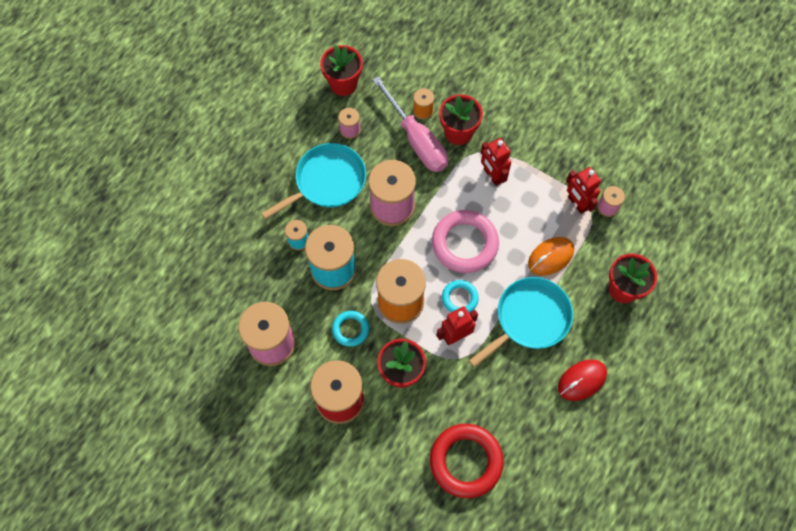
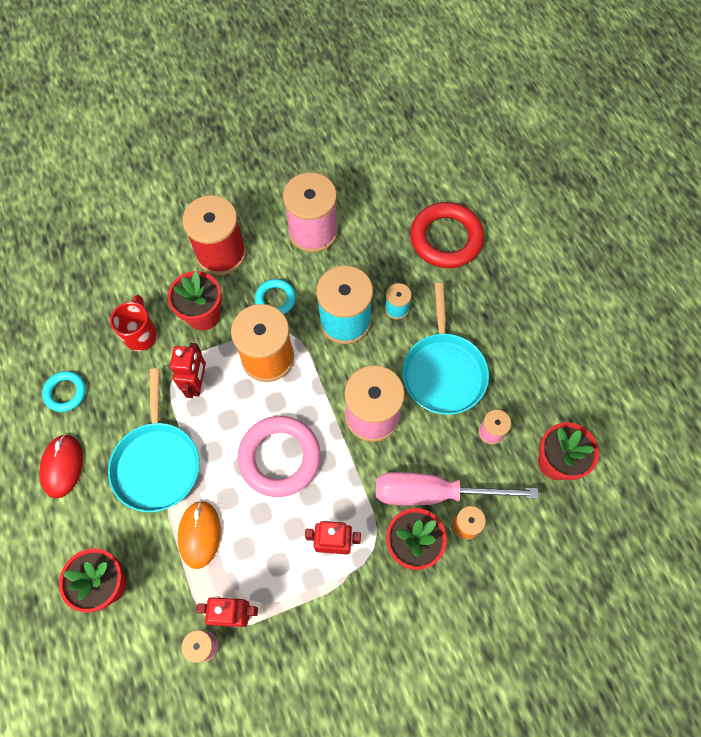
camera: 125 degrees right, 0 degrees up
red ring [430,424,504,498] -> red ring moved to [410,202,484,268]
turquoise ring [442,280,479,313] -> turquoise ring moved to [42,371,86,412]
none -> red mug [110,295,157,351]

